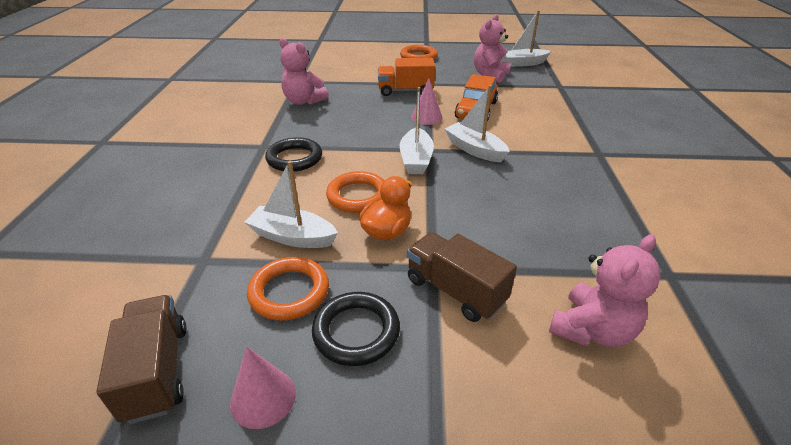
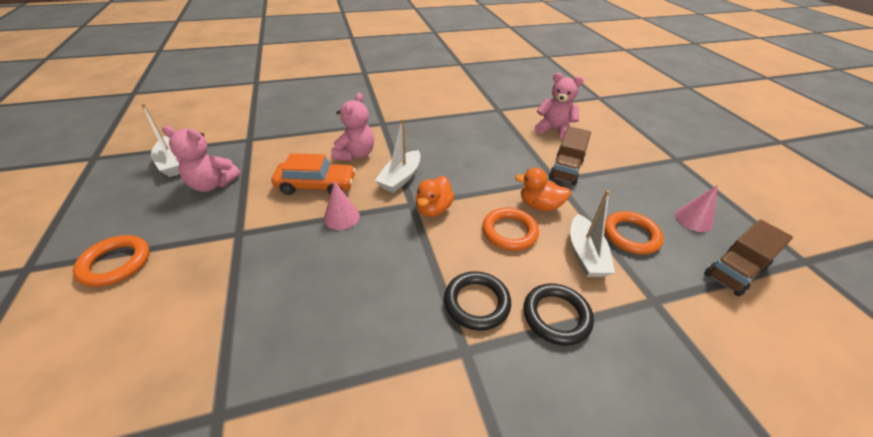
camera: 110 degrees left, 5 degrees up
pink teddy bear [279,38,329,105] -> pink teddy bear moved to [331,93,374,161]
black ring [312,292,400,366] -> black ring moved to [523,283,594,346]
orange truck [378,58,435,96] -> none
white boat [400,87,434,174] -> orange duck [416,176,454,217]

